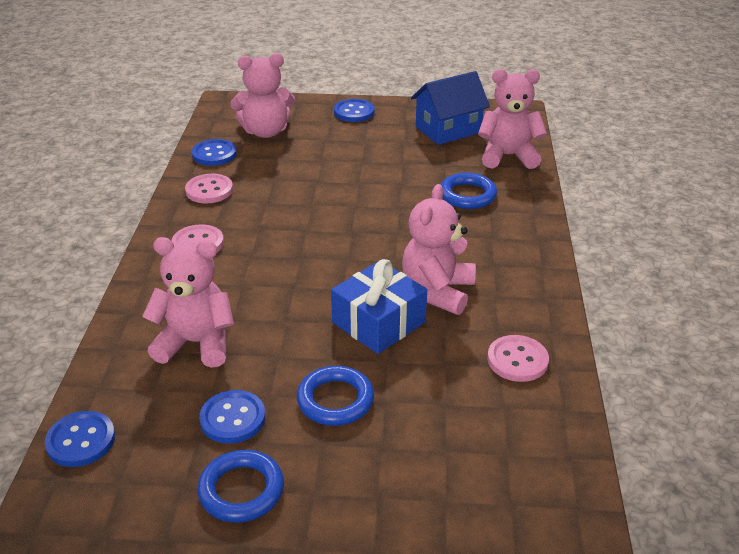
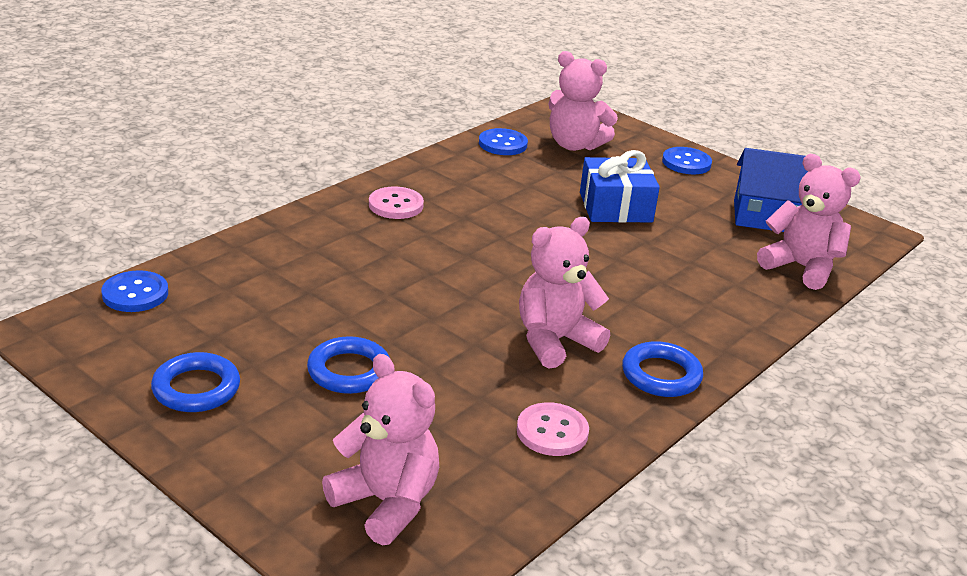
camera: 35 degrees right, 5 degrees down
pink teddy bear [142,237,234,368] -> pink teddy bear moved to [322,354,439,546]
pink button [185,174,233,203] -> none
blue button [199,390,265,444] -> none
blue gift [331,259,427,354] -> blue gift moved to [580,150,660,223]
blue ring [441,173,497,209] -> blue ring moved to [622,341,703,397]

